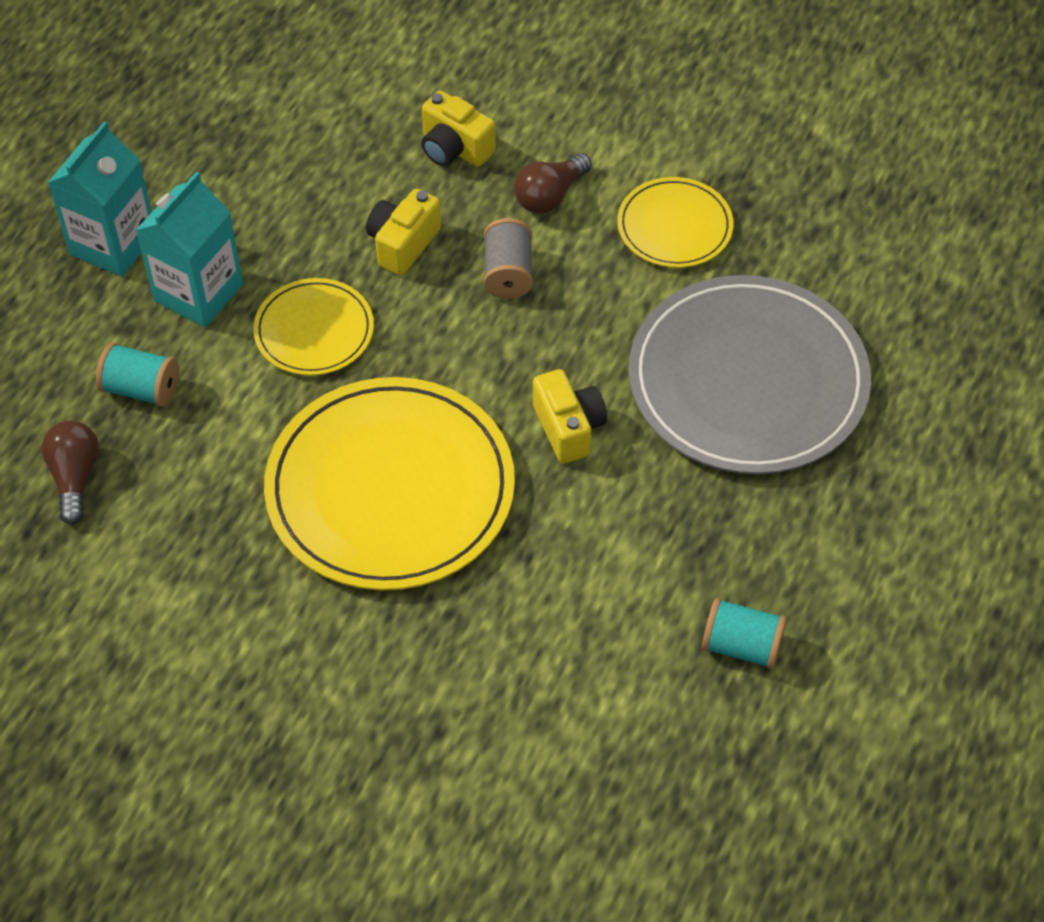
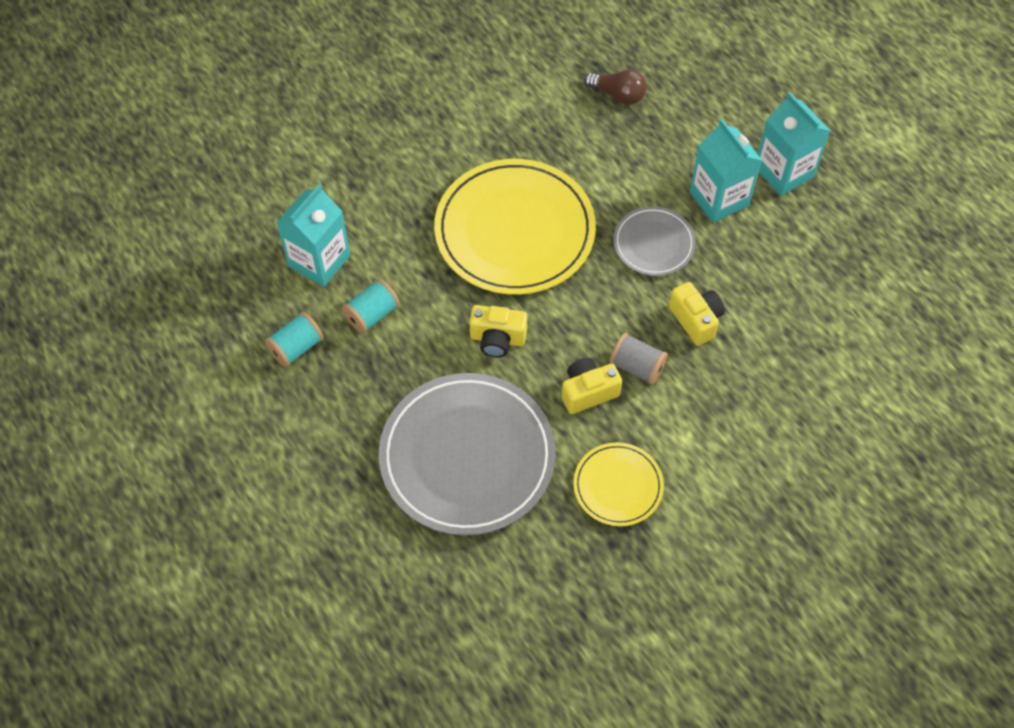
camera: 120 degrees right, 5 degrees up
turquoise spool [96,343,179,407] -> turquoise spool moved to [342,279,400,334]
yellow plate [253,278,374,376] -> grey plate [613,206,696,276]
yellow camera [421,90,496,167] -> yellow camera moved to [562,358,622,414]
brown light bulb [514,153,592,214] -> none
none -> turquoise carton [277,184,350,287]

